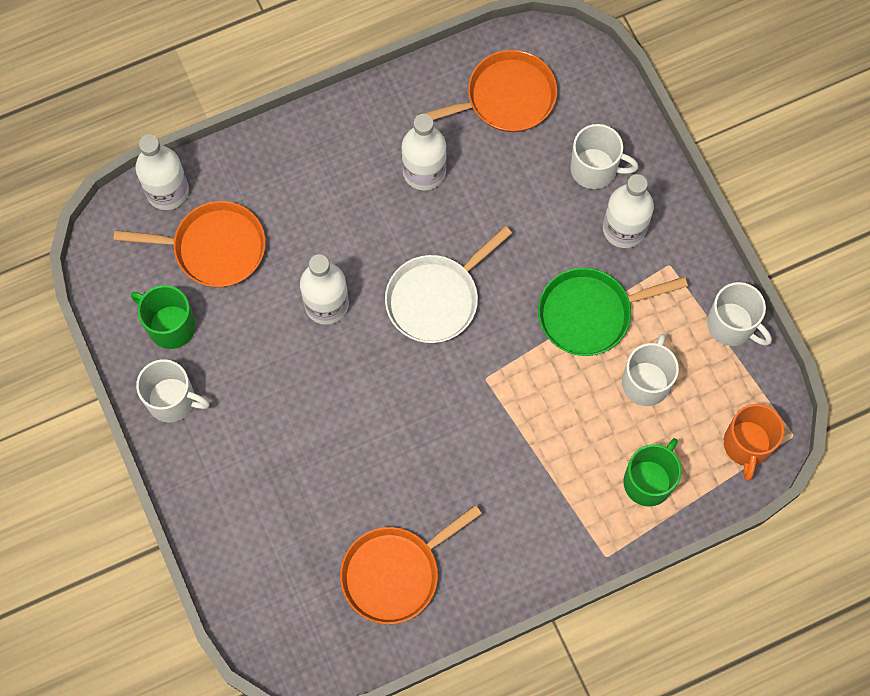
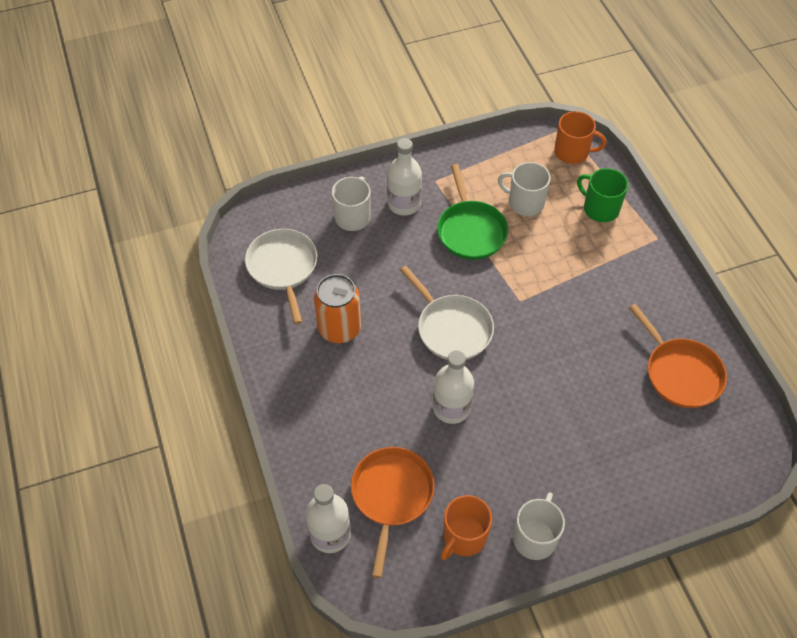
camera: 85 degrees left, 15 degrees down
green mug [131,285,196,349] -> orange mug [441,495,492,560]
white bottle [402,114,447,190] -> orange can [314,274,361,343]
orange pan [415,50,557,132] -> white pan [245,229,317,324]
white mug [707,282,772,346] -> none

